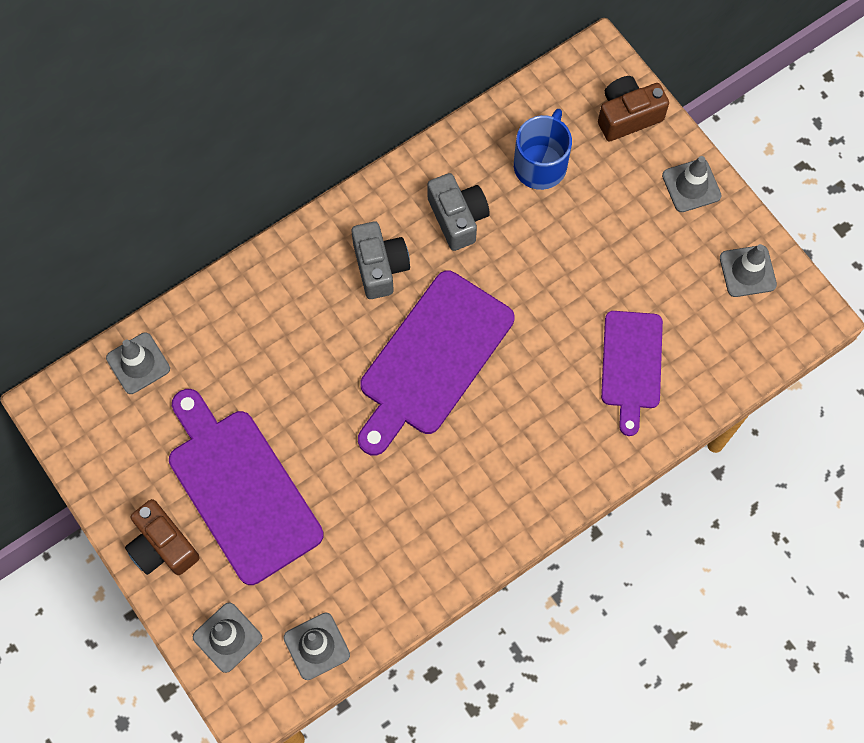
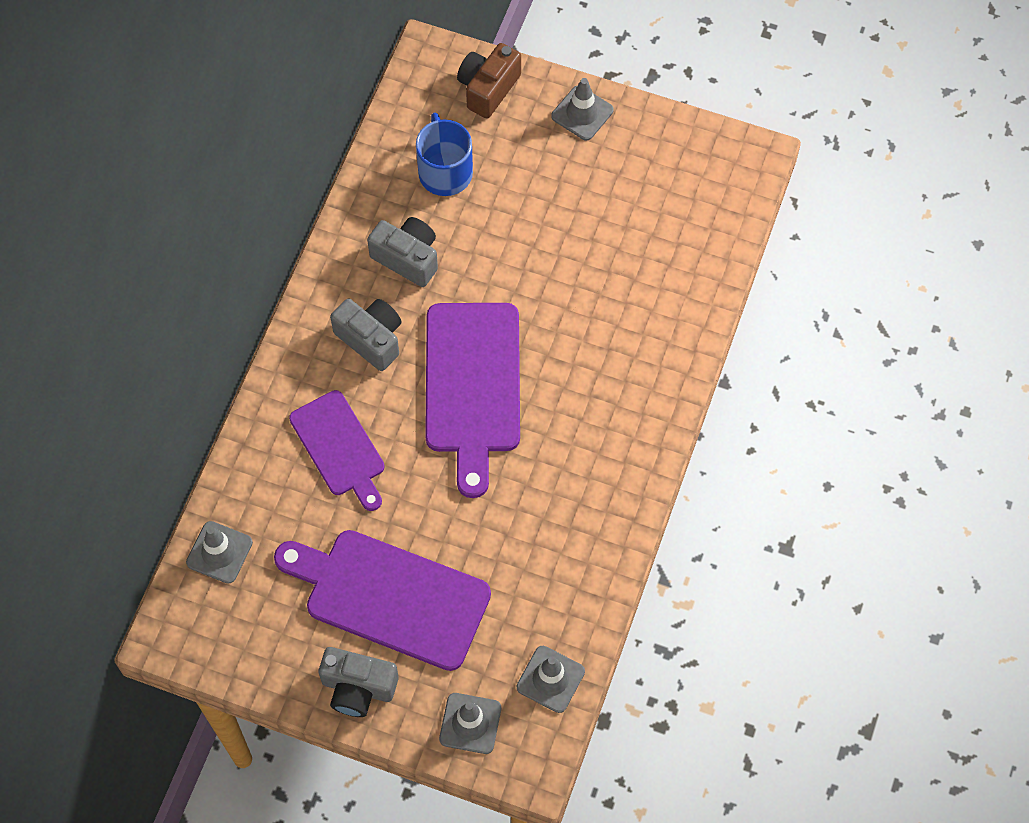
camera: 35 degrees left, 5 degrees down
brown camera [125,499,200,575] -> grey camera [319,647,399,717]
purple cutting board [601,311,663,436] -> purple cutting board moved to [289,390,385,511]
grey traffic cone [720,244,777,297] -> none

